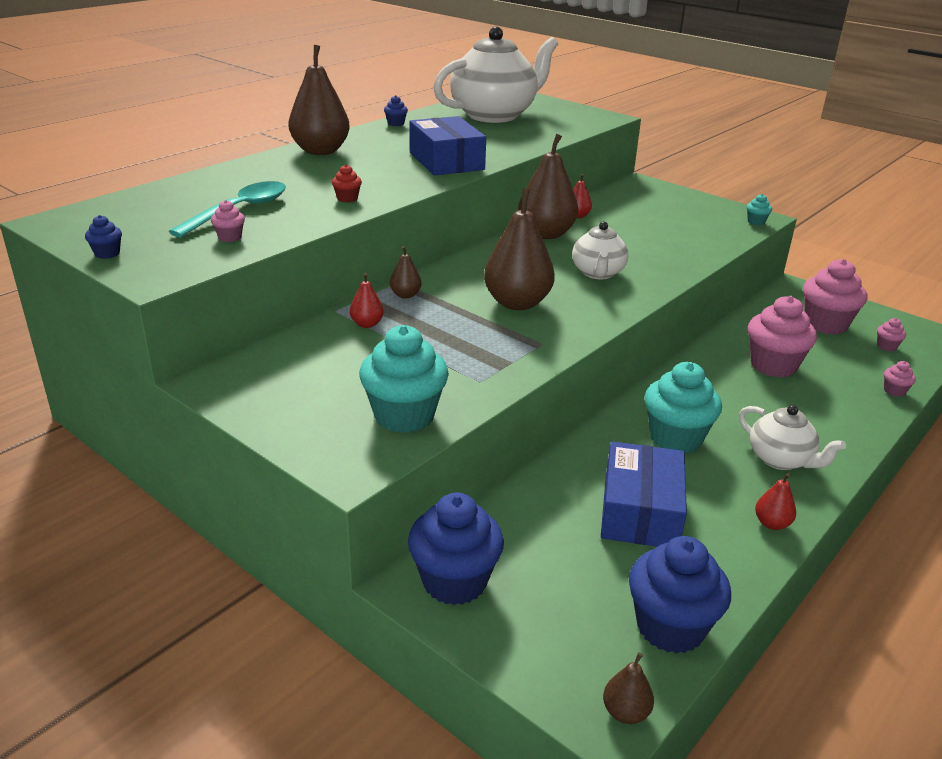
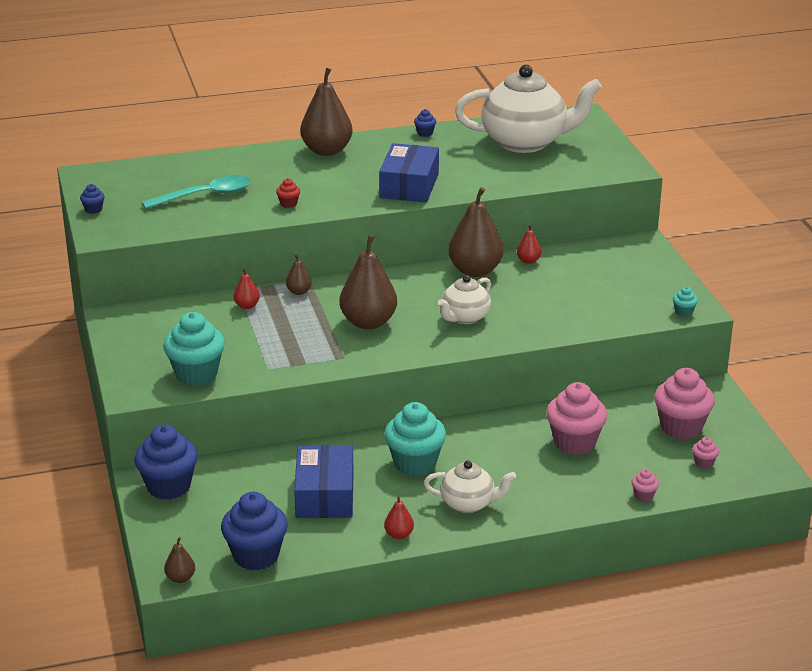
camera: 35 degrees right, 0 degrees up
pink cupcake [211,200,245,242] -> none
blue box [601,441,687,547] -> blue box turned 45 degrees counterclockwise [294,445,354,518]
white teapot [739,405,846,470] -> white teapot turned 75 degrees counterclockwise [424,460,516,513]

